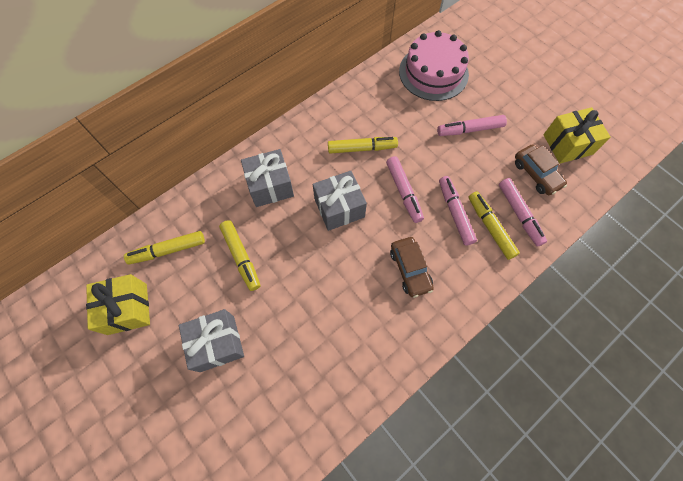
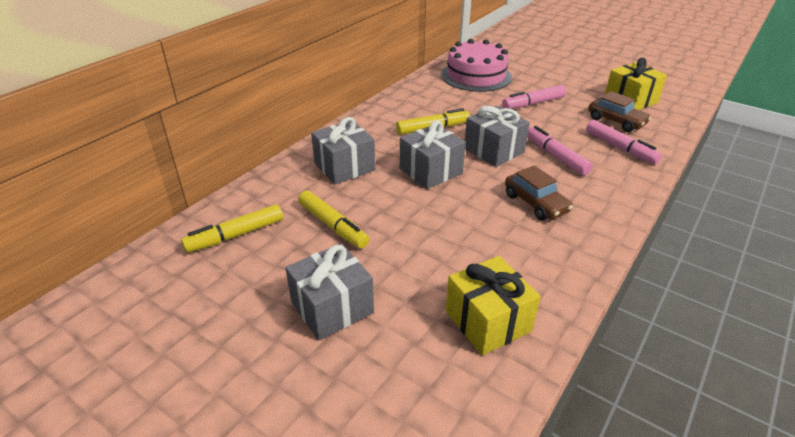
camera: 15 degrees left, 30 degrees down
yellow gift [86,274,150,335] -> yellow gift moved to [446,256,541,355]
pink marker [386,156,424,223] -> grey gift [465,106,530,167]
yellow marker [469,191,520,260] -> none

